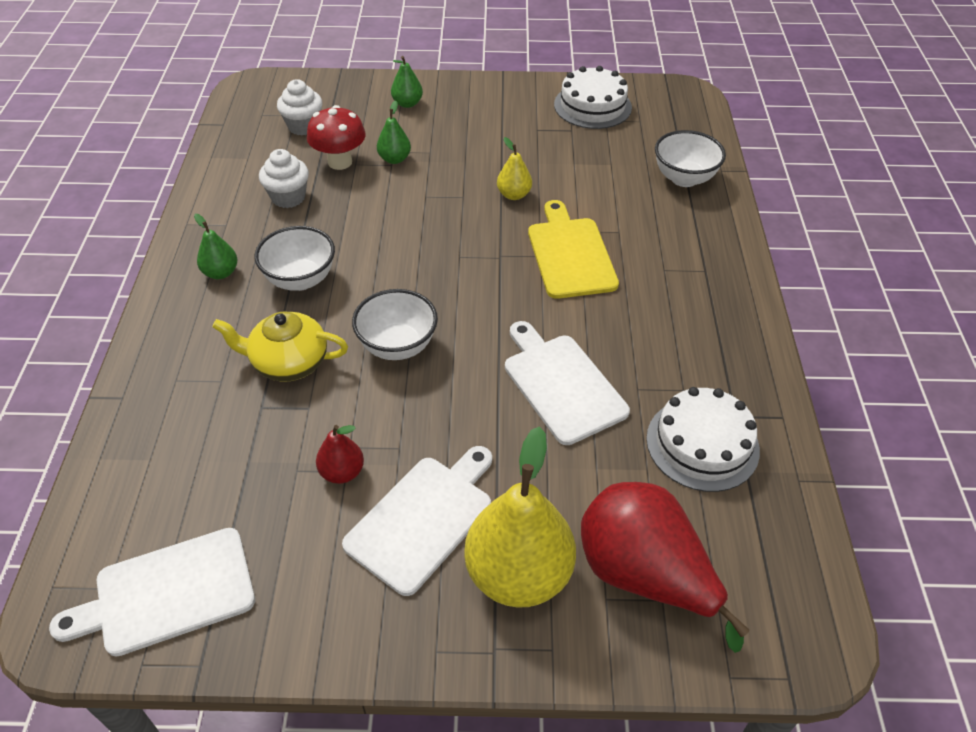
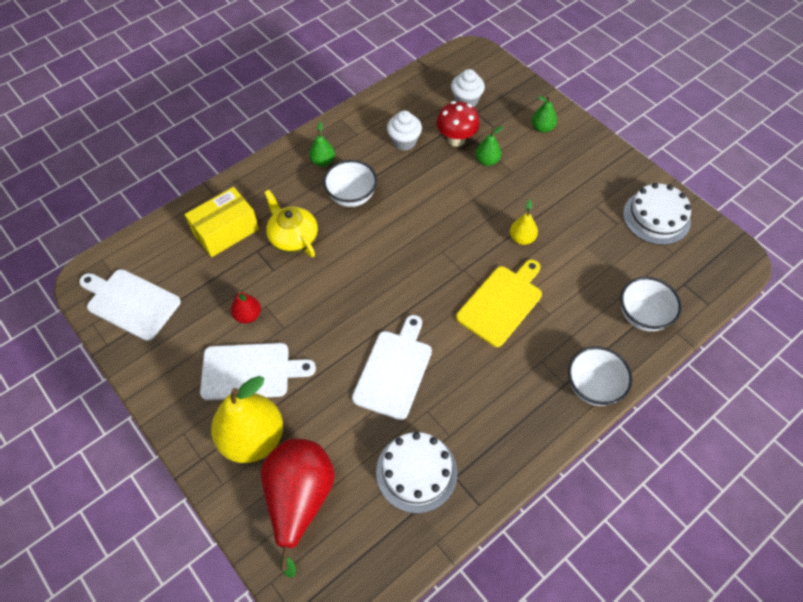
camera: 50 degrees right, 10 degrees up
white bowl [352,289,438,360] -> white bowl moved to [568,346,632,406]
none -> yellow box [185,187,259,257]

